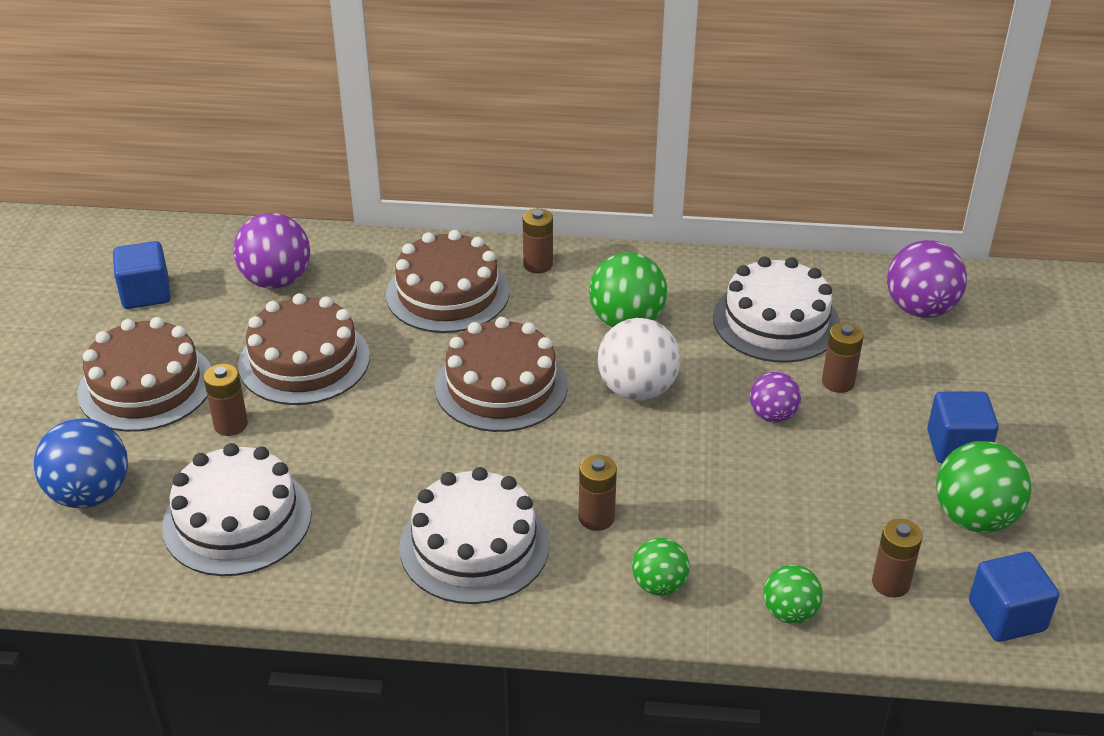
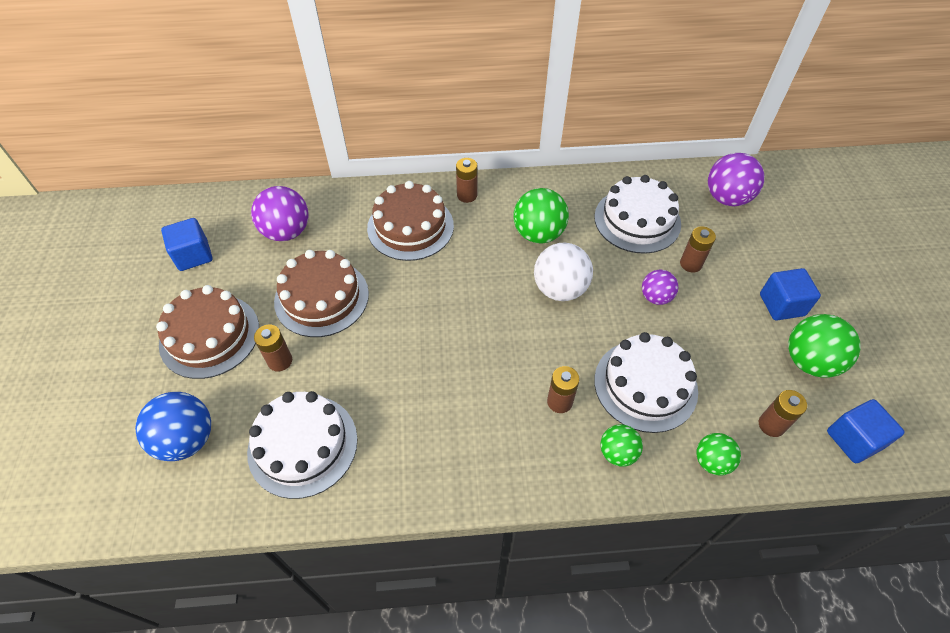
camera: 10 degrees left, 15 degrees up
white cake [400,467,550,604] -> white cake moved to [594,332,698,433]
brown cake [435,317,568,432] -> none

